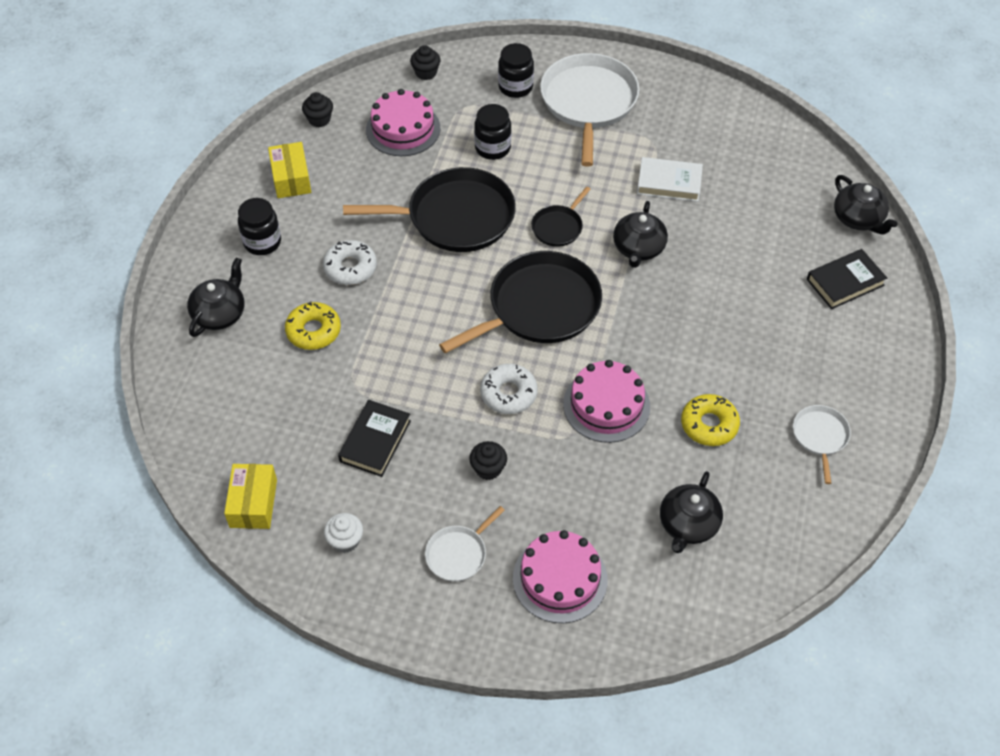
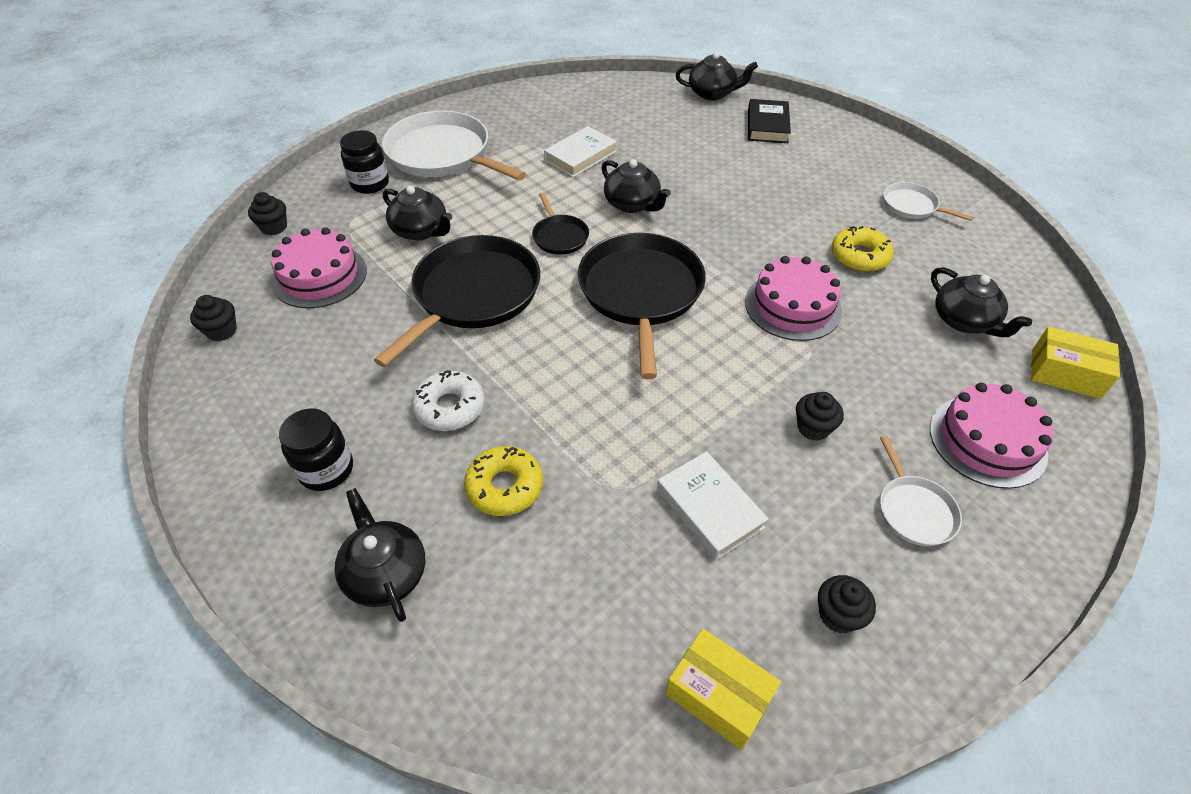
camera: 55 degrees left, 5 degrees down
yellow box [268,142,311,198] -> yellow box moved to [1031,327,1120,399]
white cupcake [324,513,363,553] -> black cupcake [818,575,876,633]
black book [338,400,411,477] -> white book [657,451,769,560]
black jar [474,104,511,160] -> black teapot [383,186,452,240]
white donut [480,364,538,414] -> none

